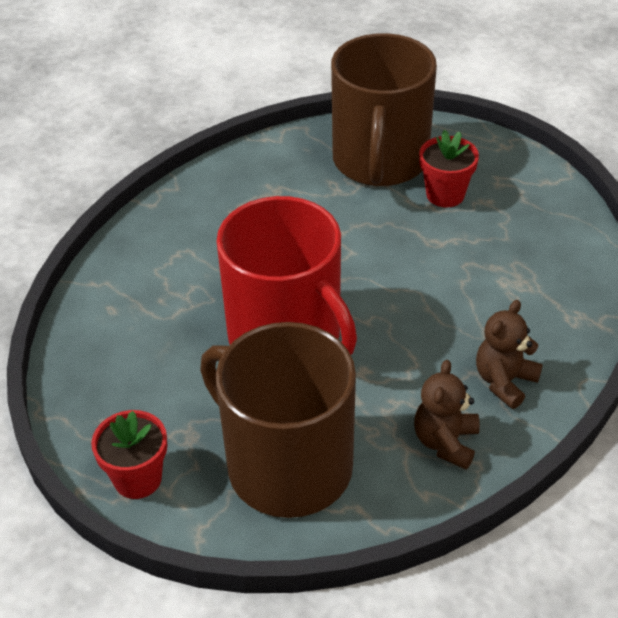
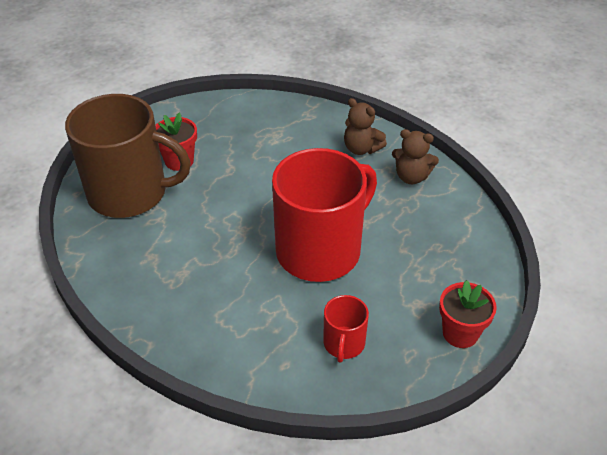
camera: 90 degrees left, 0 degrees up
brown mug [200,322,356,518] -> none
none -> red mug [323,295,369,363]

